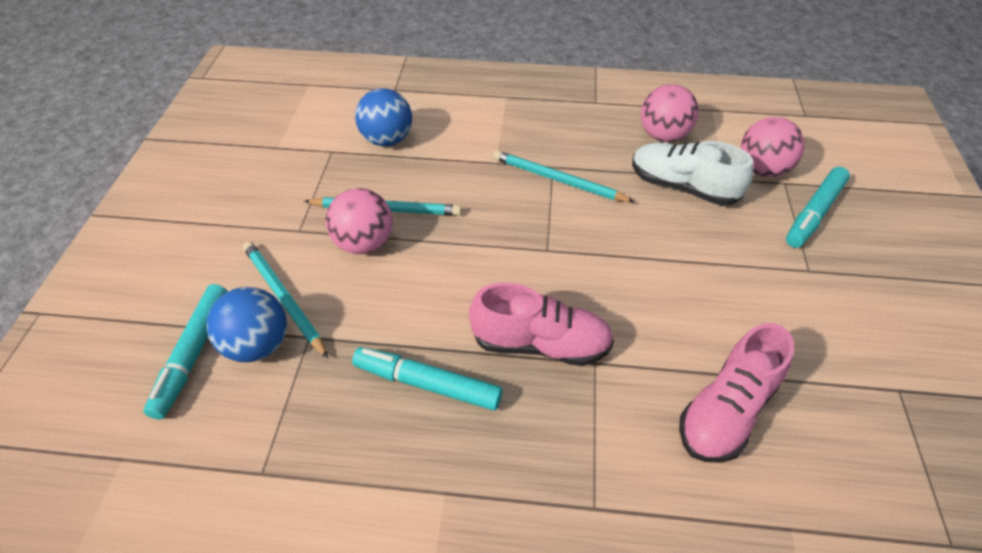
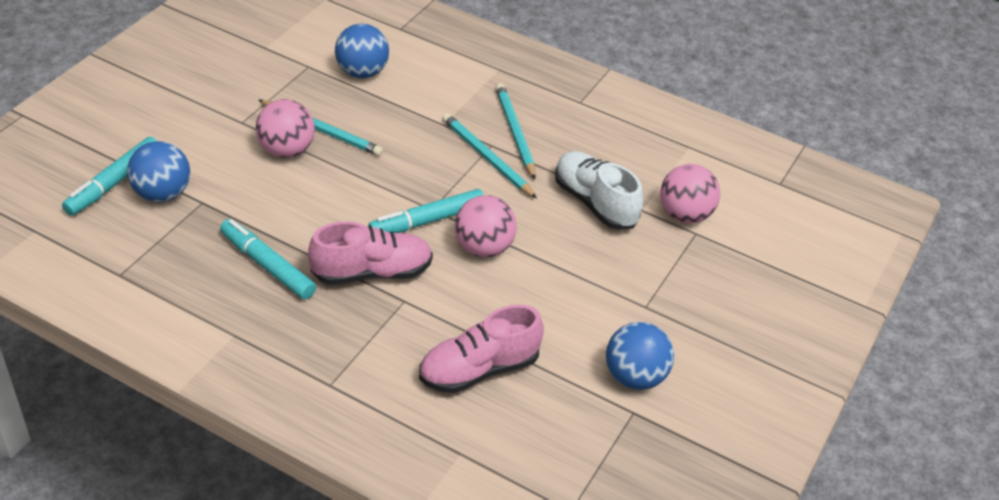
camera: 20 degrees right, 5 degrees down
turquoise pencil [243,241,328,358] -> turquoise pencil moved to [496,83,536,179]
pink shoe [469,283,614,366] -> pink shoe turned 45 degrees counterclockwise [308,222,433,285]
pink ball [641,84,699,142] -> pink ball moved to [455,195,517,257]
turquoise marker [786,167,850,248] -> turquoise marker moved to [368,189,484,233]
none -> blue ball [606,322,674,390]

